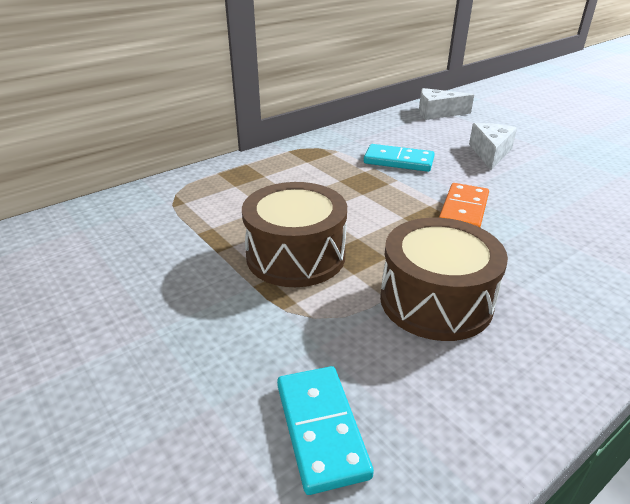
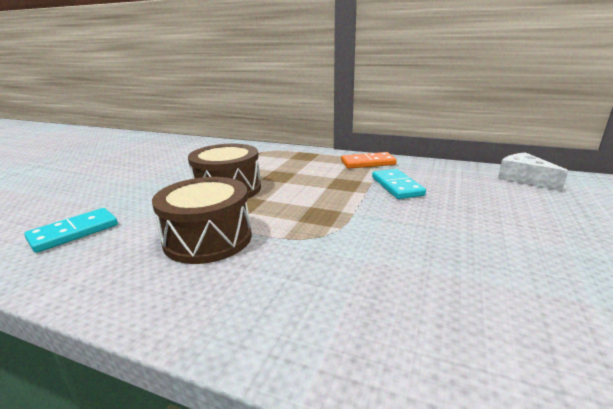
camera: 60 degrees right, 10 degrees down
orange domino [439,183,489,227] -> orange domino moved to [341,152,397,169]
white cheese [469,123,517,170] -> none

